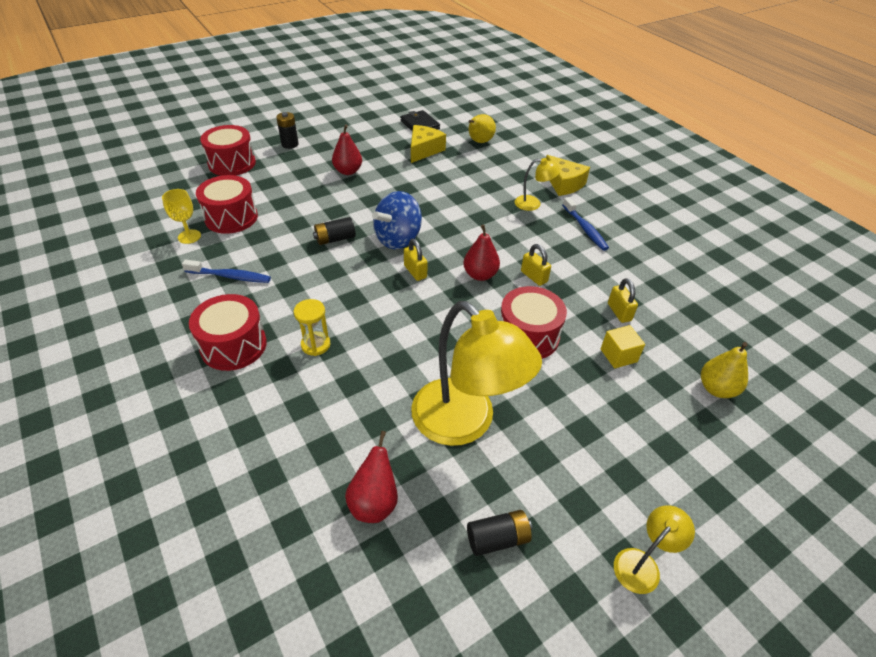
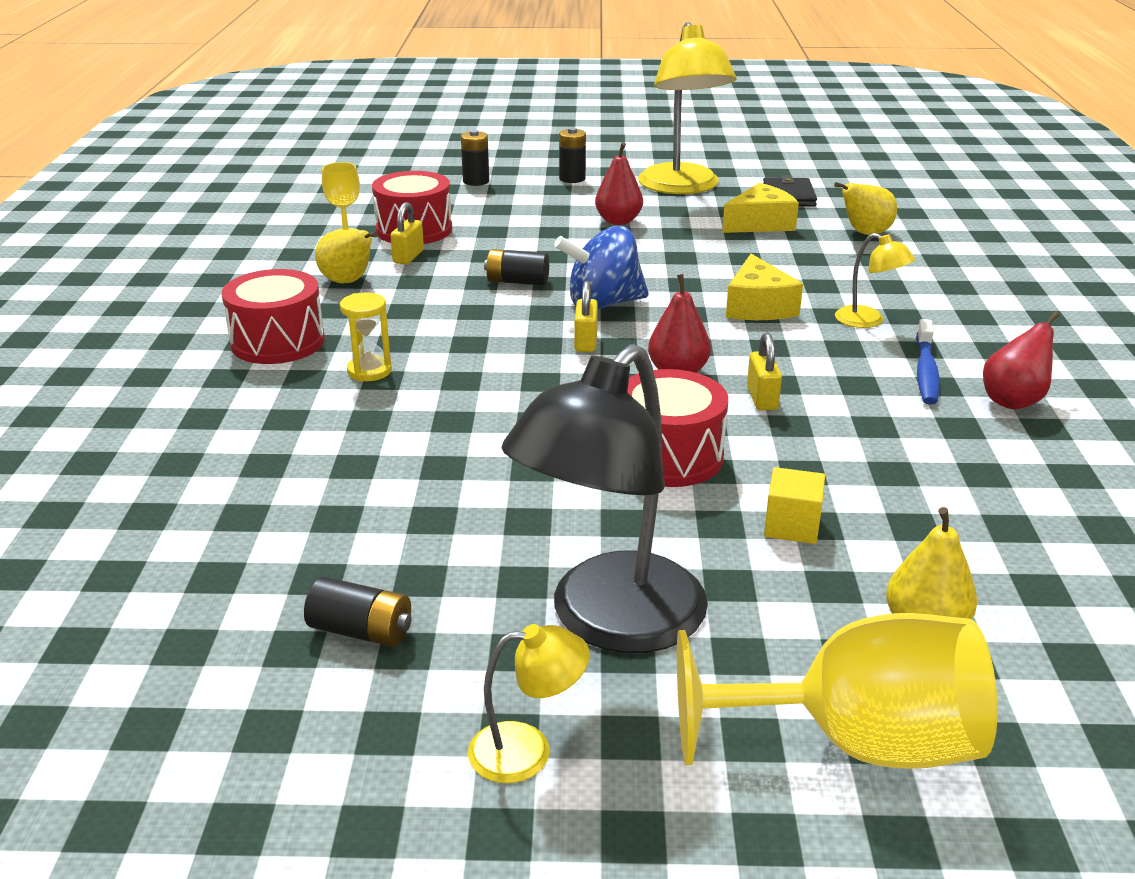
camera: 35 degrees right, 15 degrees down
blue toothbrush [182,259,271,283] -> yellow pear [315,230,378,283]
red drum [200,125,256,176] -> black battery [461,130,489,186]
red pear [345,431,398,523] -> red pear moved to [983,311,1059,409]
yellow lamp [411,301,542,446] -> yellow lamp moved to [638,22,736,194]
yellow cheese [546,155,590,196] -> yellow cheese moved to [726,254,803,320]
yellow padlock [608,278,638,323] -> yellow padlock moved to [391,202,424,264]
none -> black lamp [501,344,708,653]
none -> yellow goblet [677,613,998,769]

